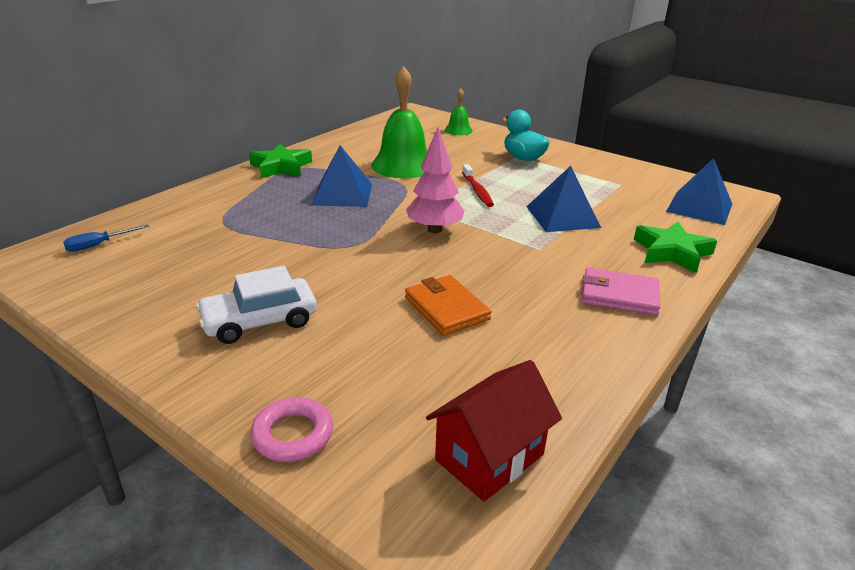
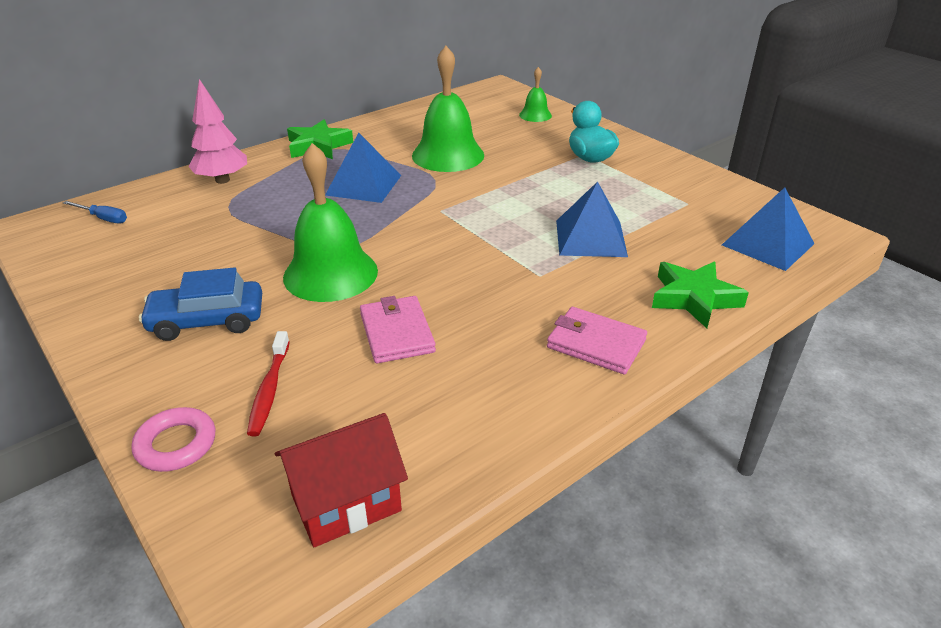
camera: 15 degrees right, 5 degrees up
blue screwdriver [63,224,149,252] -> blue screwdriver turned 135 degrees counterclockwise [63,201,127,223]
white car [196,266,317,344] -> blue car [139,267,262,341]
orange wallet [405,275,492,336] -> pink wallet [360,296,436,363]
pink tree [406,128,465,233] -> pink tree moved to [188,79,247,184]
red toothbrush [462,164,494,207] -> red toothbrush moved to [247,331,290,436]
none -> green bell [283,143,378,302]

